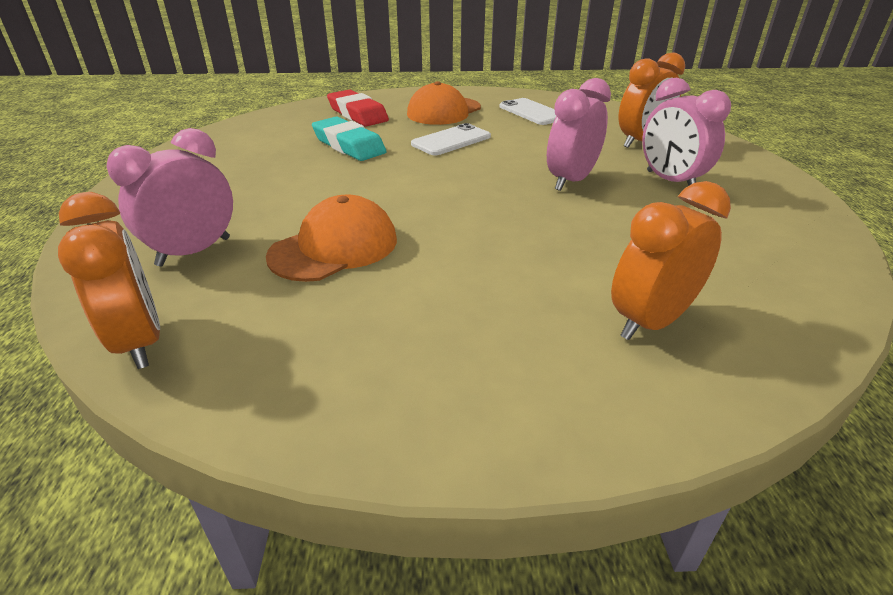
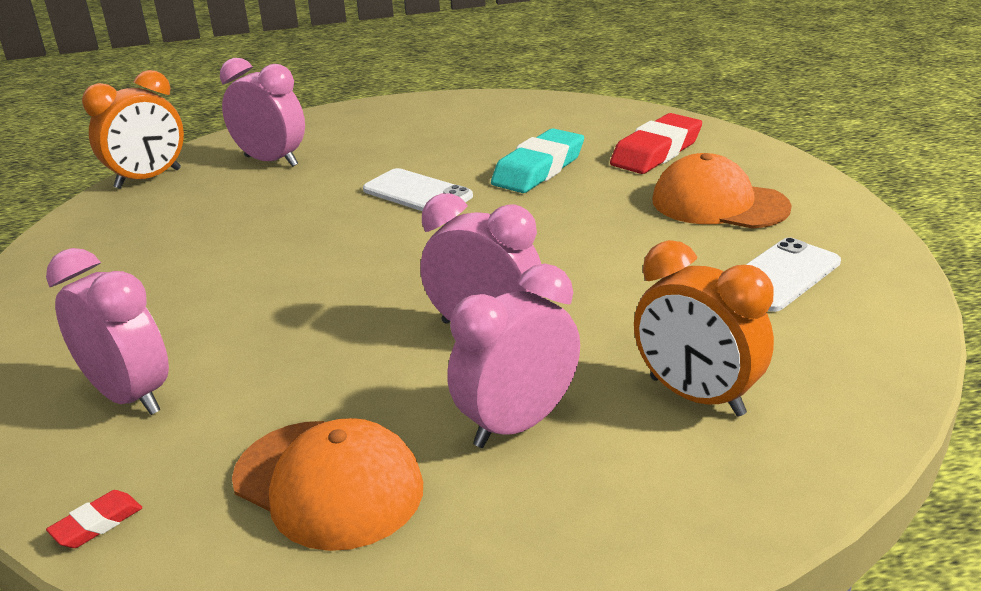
camera: 80 degrees right, 5 degrees down
orange cap [266,194,397,282] -> orange cap moved to [232,418,423,551]
white phone [411,123,491,155] -> white phone moved to [363,168,473,211]
orange clock [611,181,731,340] -> pink clock [46,248,169,415]
none -> red eraser [46,490,143,548]

